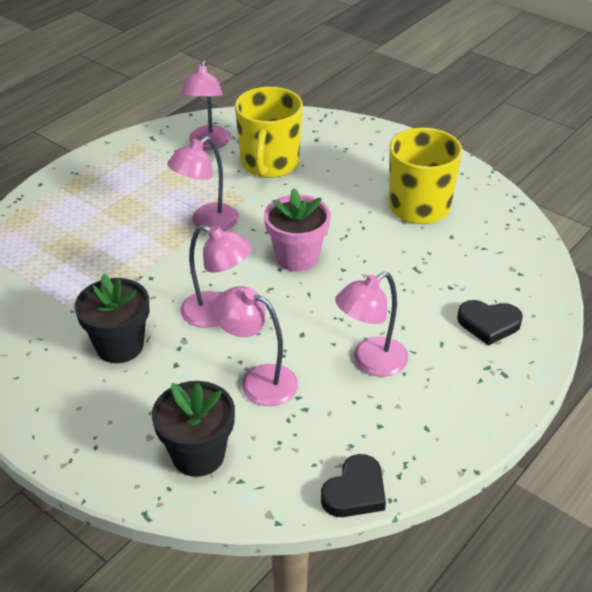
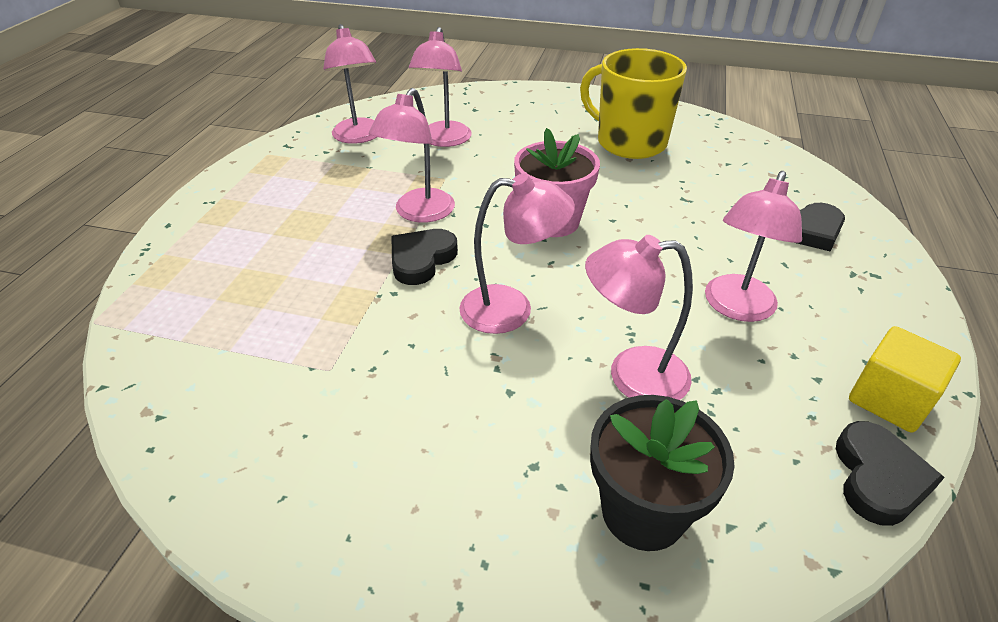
camera: 25 degrees left, 0 degrees up
black flower pot [75,274,149,363] -> none
yellow mug [235,87,303,178] -> pink lamp [409,27,472,147]
none -> black heart [391,229,458,285]
none -> yellow cube [849,326,961,433]

